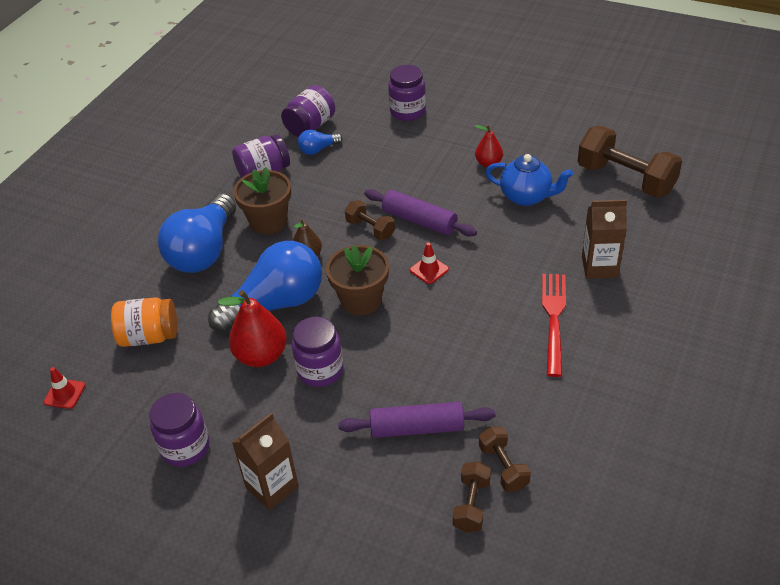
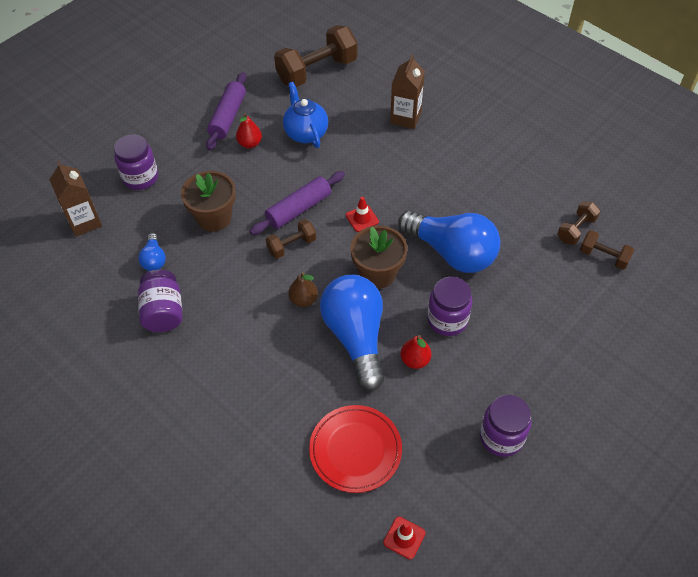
camera: 75 degrees left, 10 degrees up
orange jar [111,297,177,347] -> red plate [309,405,402,493]
blue light bulb [158,194,236,273] -> blue light bulb moved to [398,210,500,273]
red pear [218,290,287,367] -> red pear [400,335,431,369], size x0.59
brown carton [232,413,299,510] -> brown carton moved to [49,160,102,237]
brown flower pot [233,167,291,234] -> brown flower pot moved to [181,171,236,232]
purple jar [281,85,335,137] -> none
purple rolling pin [338,402,496,438] -> purple rolling pin moved to [206,72,247,151]
brown dumbbell [479,427,531,492] -> brown dumbbell turned 45 degrees counterclockwise [557,201,600,245]
blue teapot [486,154,573,206] -> blue teapot turned 60 degrees counterclockwise [283,82,328,148]
red fork [542,274,566,377] -> none

